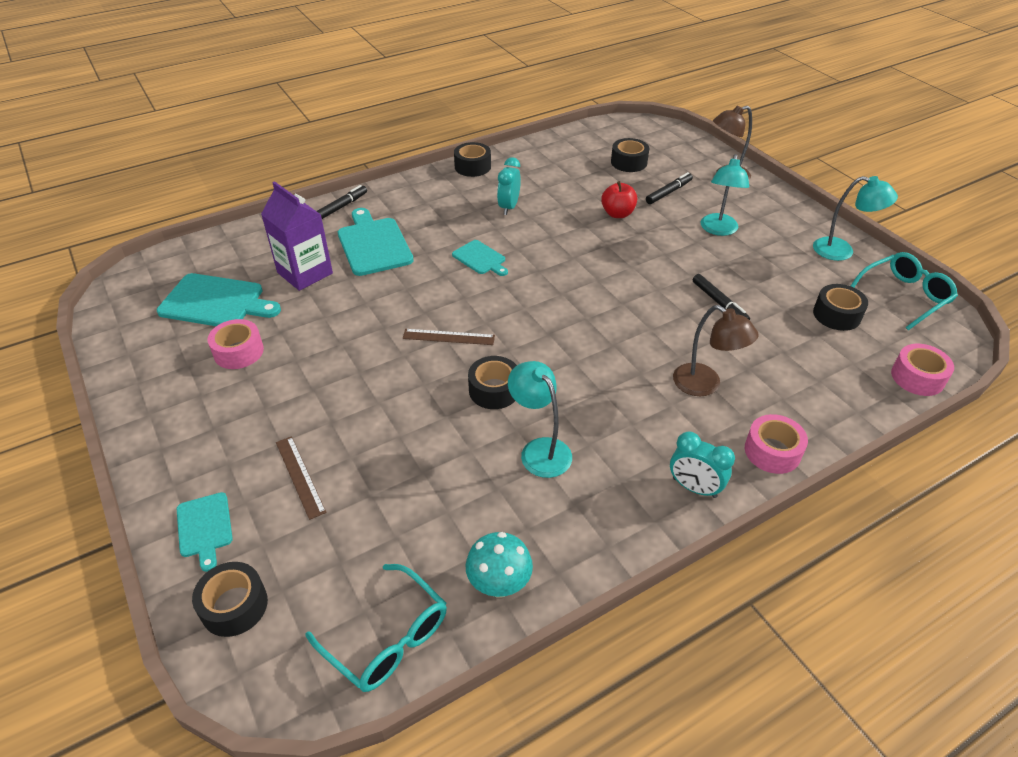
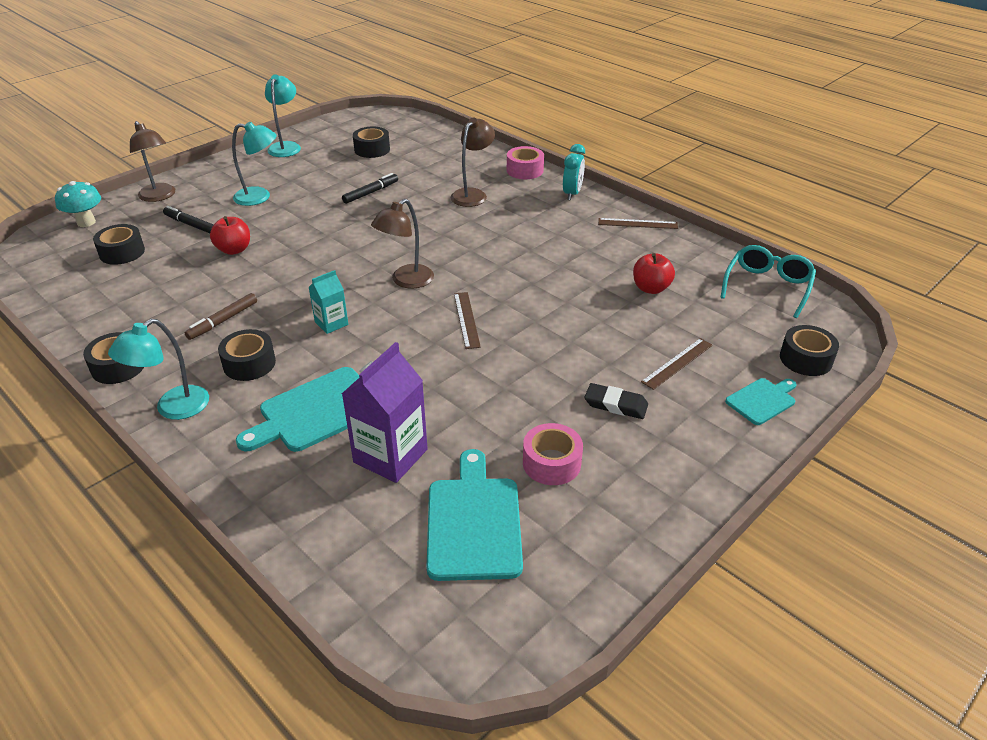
camera: 105 degrees left, 5 degrees down
black marker [317,185,367,219] -> none
turquoise cutting board [452,240,508,276] -> turquoise carton [308,270,348,334]
turquoise mushroom [466,532,533,598] -> turquoise mushroom moved to [55,181,101,227]
black tape [468,356,517,409] -> black tape moved to [218,329,276,381]
turquoise clock [497,157,521,215] -> brown marker [185,293,257,340]
turquoise lamp [508,361,572,478] -> turquoise lamp moved to [108,319,209,420]
turquoise glasses [851,252,958,330] -> none
pink tape [891,344,954,396] -> none
none -> brown lamp [371,199,434,289]
none -> black eraser [585,383,648,419]
none -> brown ruler [598,218,678,229]
none -> red apple [633,253,675,294]

